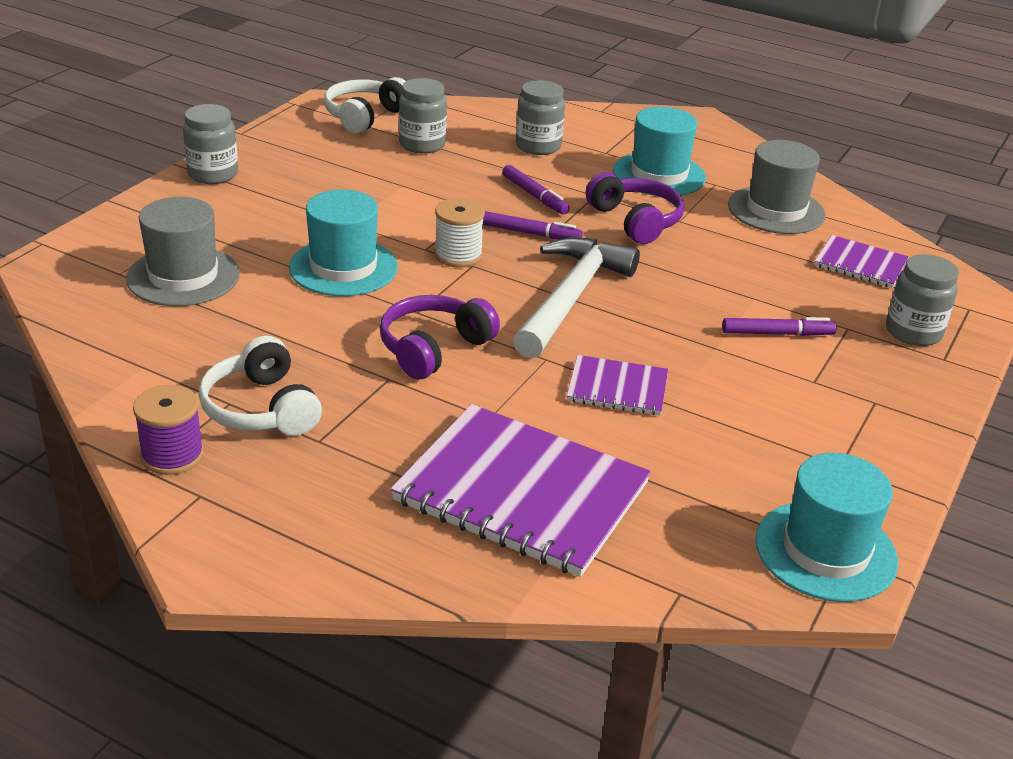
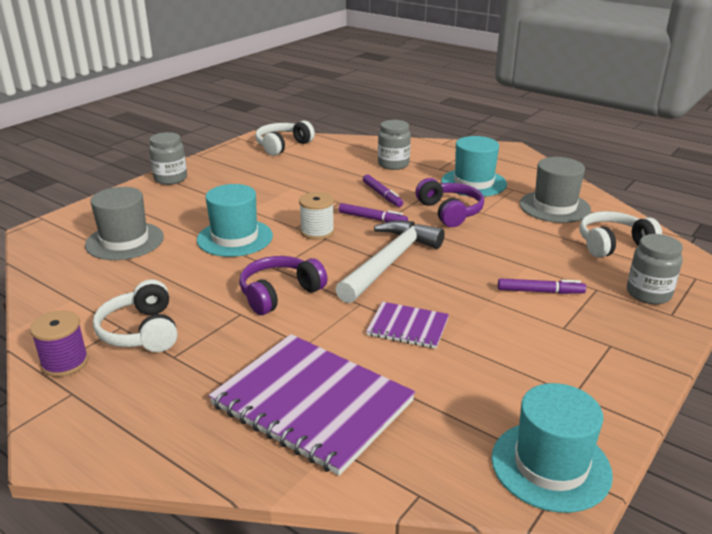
camera: 10 degrees right, 5 degrees down
grey jar [399,78,447,154] -> none
purple notebook [815,235,909,288] -> white headphones [580,211,662,258]

